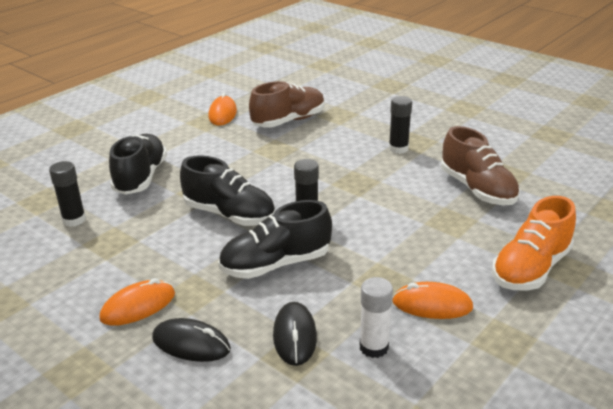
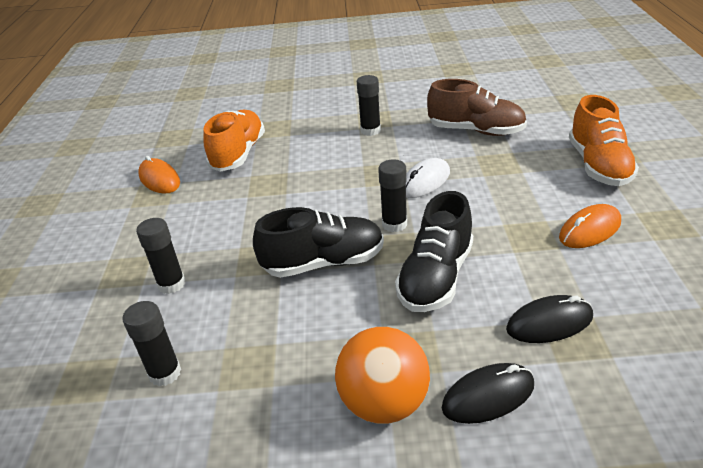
camera: 40 degrees left, 5 degrees up
orange mouse [99,278,175,326] -> orange ball [335,327,430,424]
black shoe [109,134,167,195] -> black glue stick [136,218,185,294]
brown shoe [249,81,325,128] -> orange shoe [203,110,265,172]
black mouse [273,302,317,366] -> black mouse turned 60 degrees counterclockwise [506,295,593,343]
white glue stick [359,277,393,358] -> none
none -> white mouse [406,158,450,198]

